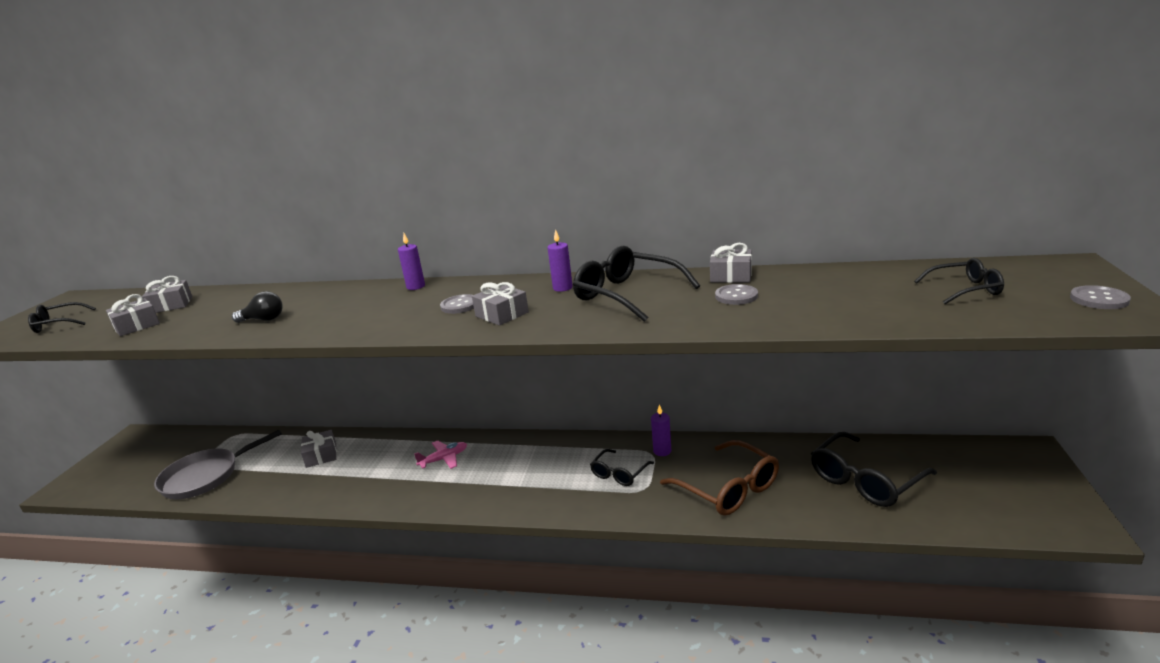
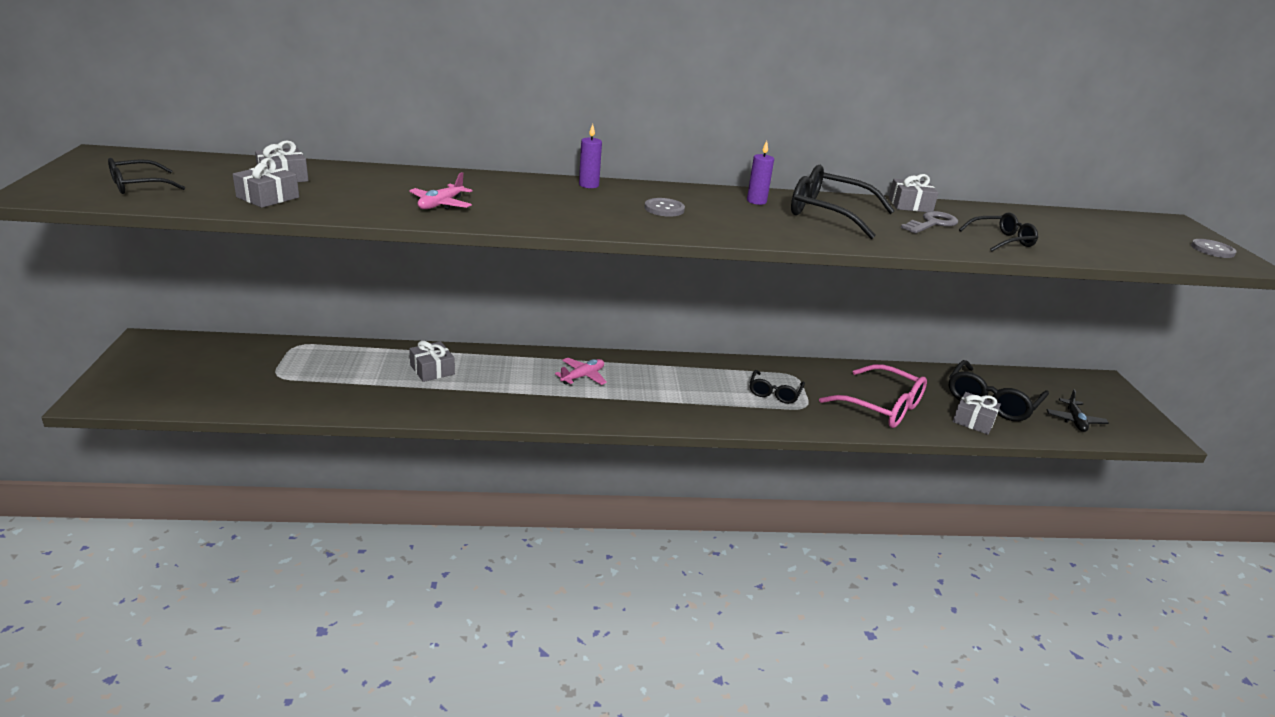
camera: 20 degrees left, 5 degrees up
grey pan [154,430,282,499] -> none
black light bulb [232,291,283,323] -> pink plane [409,172,472,209]
grey gift [472,282,529,326] -> grey gift moved to [953,392,1001,435]
purple candle [651,404,671,456] -> none
brown glasses [660,440,779,516] -> pink glasses [819,364,927,428]
grey button [715,284,758,305] -> grey key [901,211,958,234]
black glasses [914,258,1004,304] -> black glasses moved to [959,212,1038,251]
none -> black plane [1047,389,1109,432]

